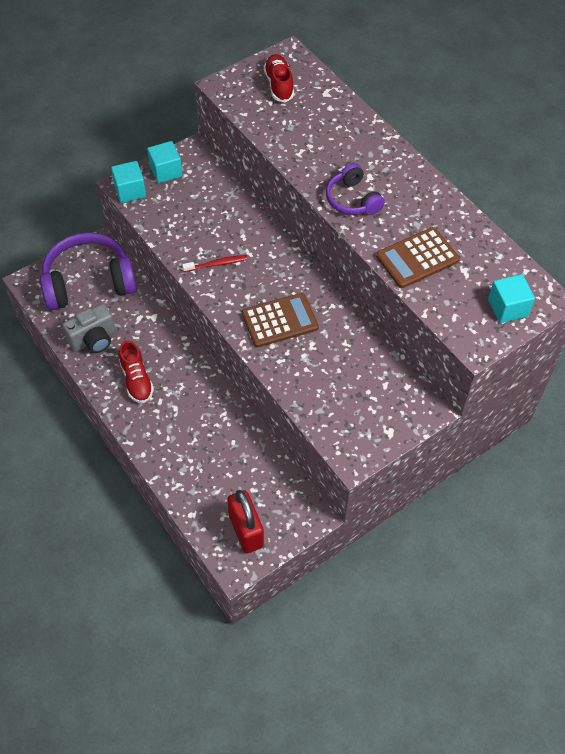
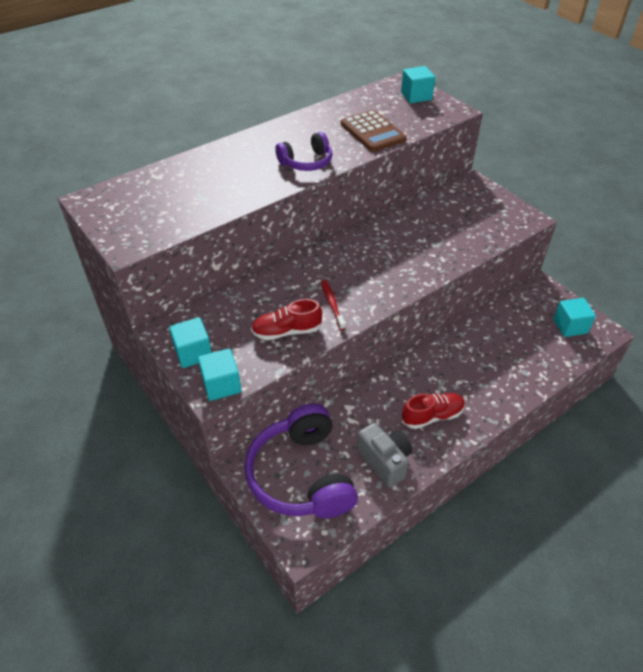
camera: 90 degrees left, 10 degrees down
red padlock [227,490,264,553] -> turquoise cube [553,298,596,337]
brown calculator [242,293,319,347] -> none
red shoe [264,54,294,102] -> red shoe moved to [251,299,322,340]

